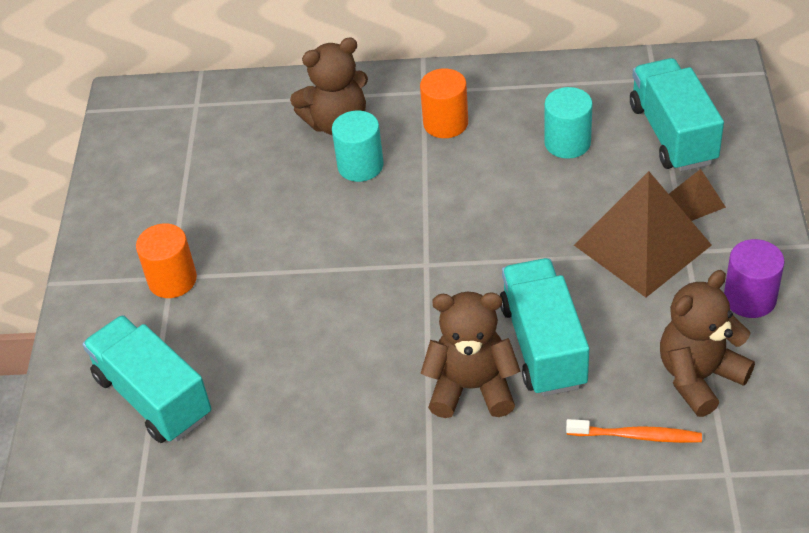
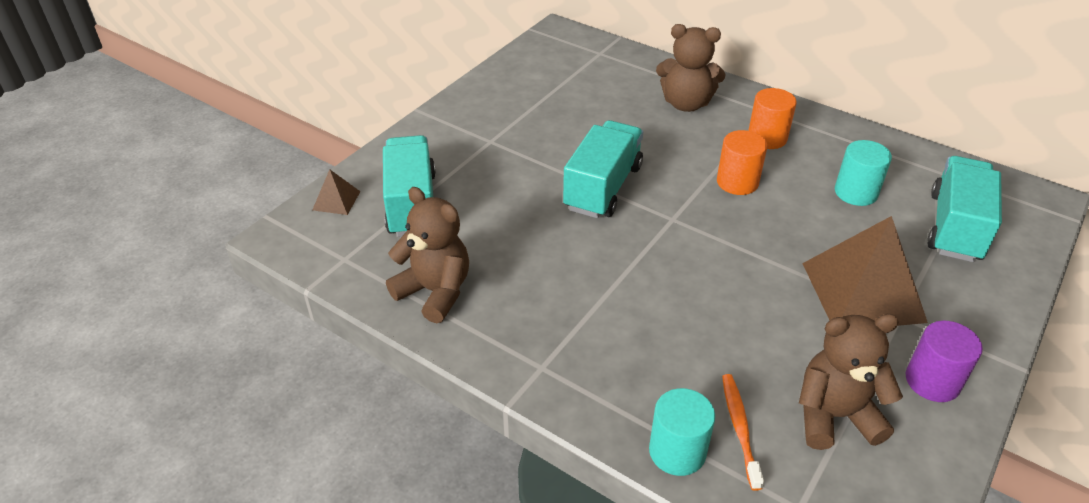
camera: 30 degrees right, 5 degrees down
orange cylinder [136,223,197,298] -> orange cylinder moved to [717,130,767,195]
turquoise cylinder [332,111,384,182] -> turquoise cylinder moved to [649,388,715,476]
brown teddy bear [420,292,520,418] -> brown teddy bear moved to [386,187,469,323]
turquoise truck [500,258,589,396] -> turquoise truck moved to [563,120,643,218]
orange toothbrush [566,419,702,443] -> orange toothbrush turned 135 degrees counterclockwise [722,374,764,491]
brown pyramid [669,169,726,221] -> brown pyramid moved to [312,169,361,215]

